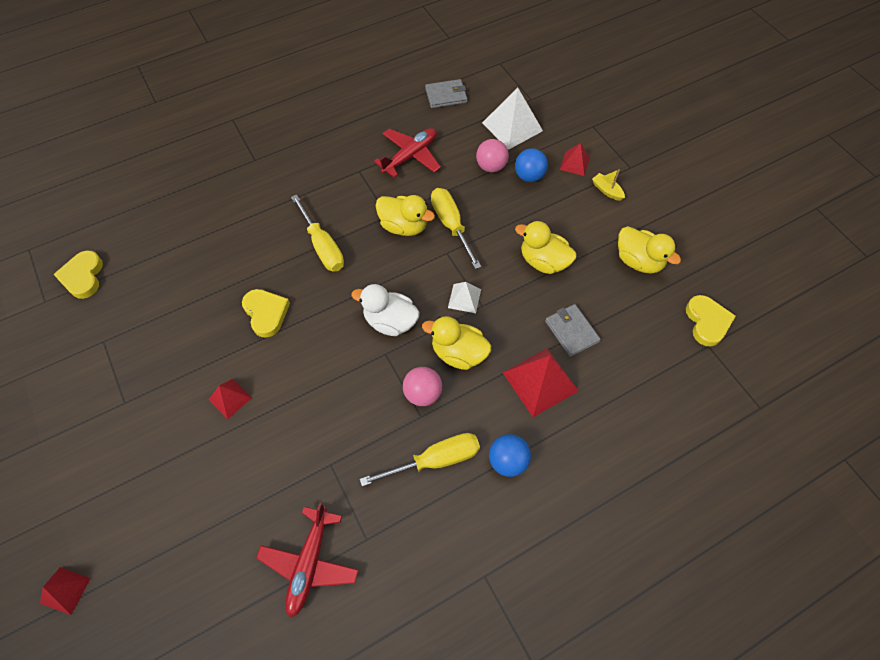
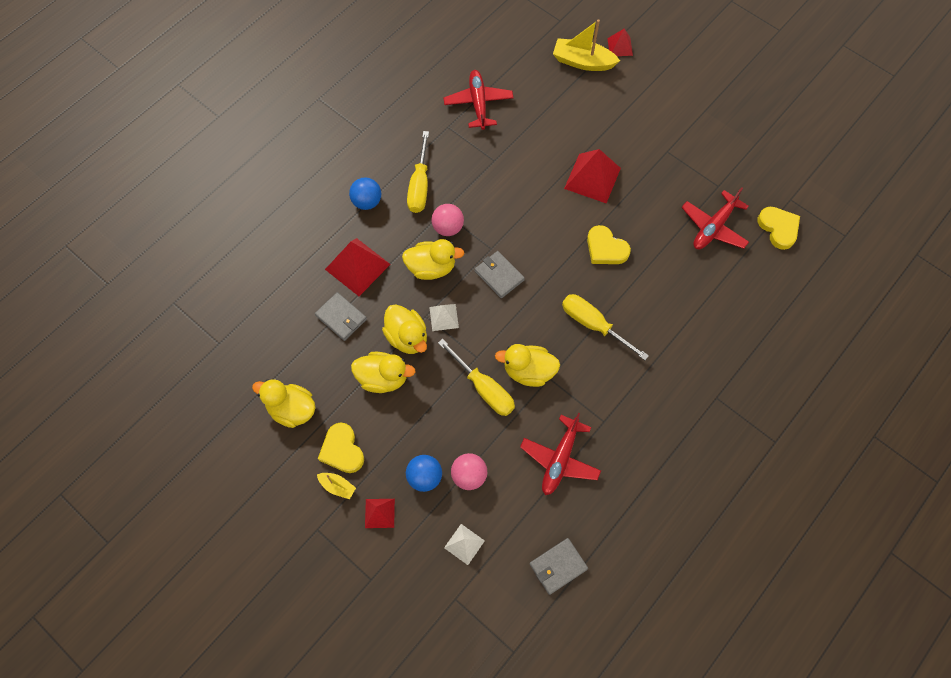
camera: 160 degrees right, 5 degrees up
red pyramid [208,379,252,419] -> red pyramid [564,149,621,203], size x1.80
white duck [351,284,420,336] -> grey wallet [475,251,525,298]
yellow screwdriver [360,433,480,487] -> yellow screwdriver turned 45 degrees counterclockwise [407,131,429,213]
white pyramid [482,88,543,150] -> white pyramid [444,524,485,565], size x0.56
yellow heart [686,295,736,346] -> yellow heart moved to [318,423,364,473]
none -> yellow duck [382,304,427,354]
none -> yellow boat [553,19,620,71]
none -> red plane [681,187,749,249]

